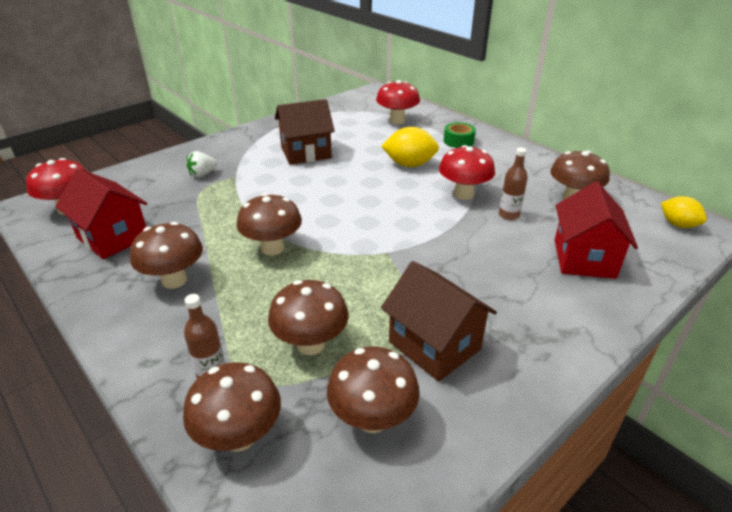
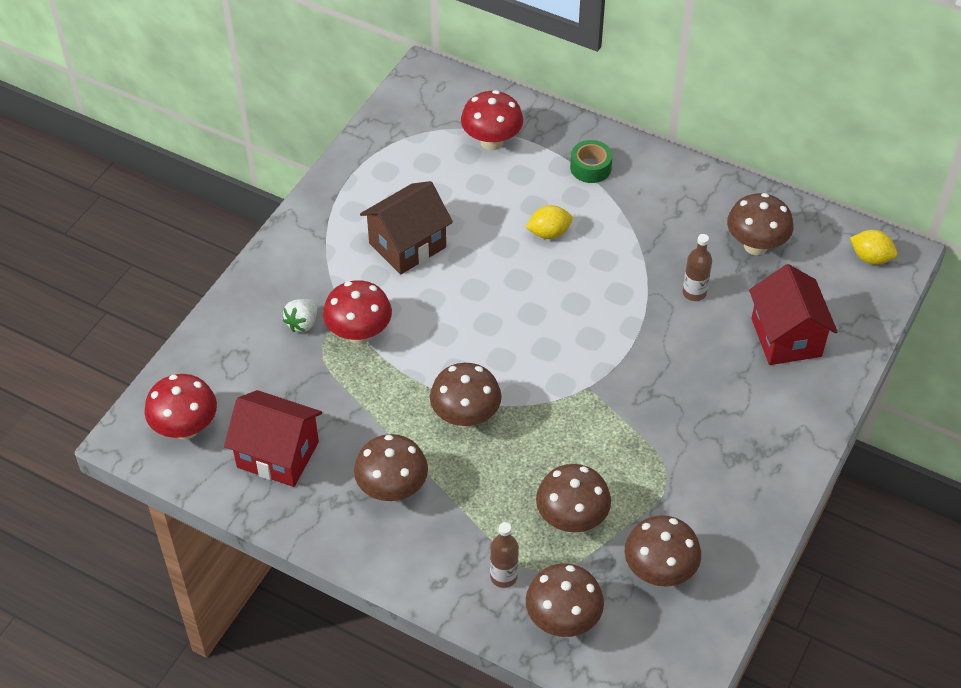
camera: 20 degrees left, 15 degrees up
yellow lemon [381,127,439,167] -> yellow lemon [526,205,573,239], size x0.66
brown house [381,261,497,382] -> none
red mushroom [439,145,495,200] -> red mushroom moved to [323,280,392,344]

